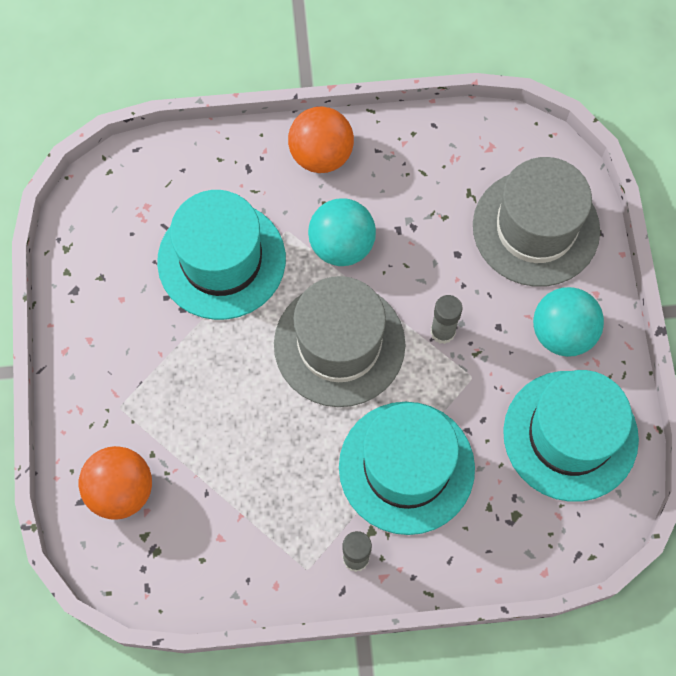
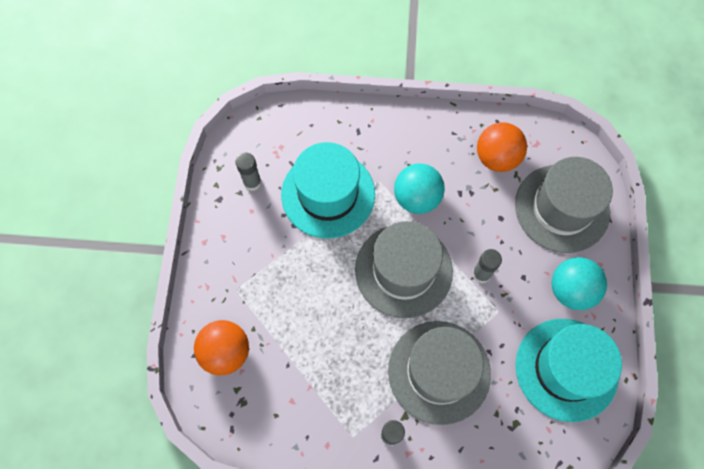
camera: 10 degrees right, 0 degrees up
orange ball [288,106,354,173] -> orange ball moved to [477,122,527,172]
turquoise hat [339,402,475,535] -> grey hat [388,321,491,425]
none -> grey glue stick [235,153,261,191]

